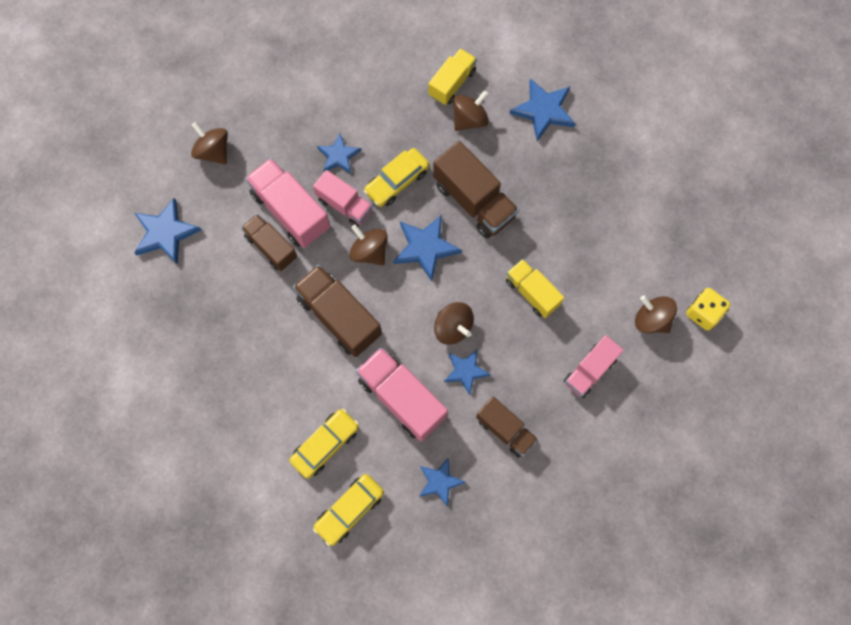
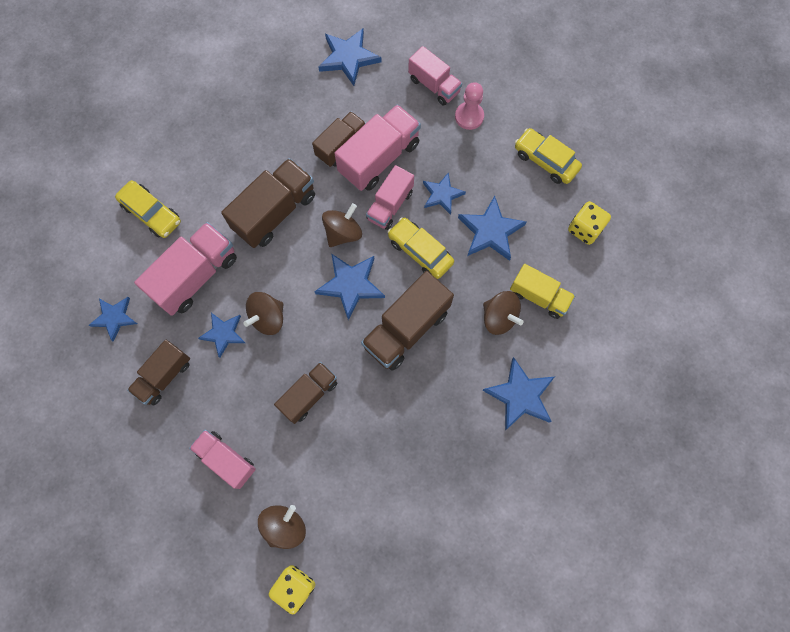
camera: 85 degrees right, 0 degrees up
brown spinning top [191,122,228,165] -> pink truck [408,46,462,106]
yellow car [313,474,384,546] -> yellow car moved to [515,128,582,184]
yellow truck [506,259,564,318] -> brown truck [274,362,337,424]
none -> pink pawn [455,82,484,130]
none -> blue star [458,196,527,261]
none -> yellow dice [568,201,611,245]

